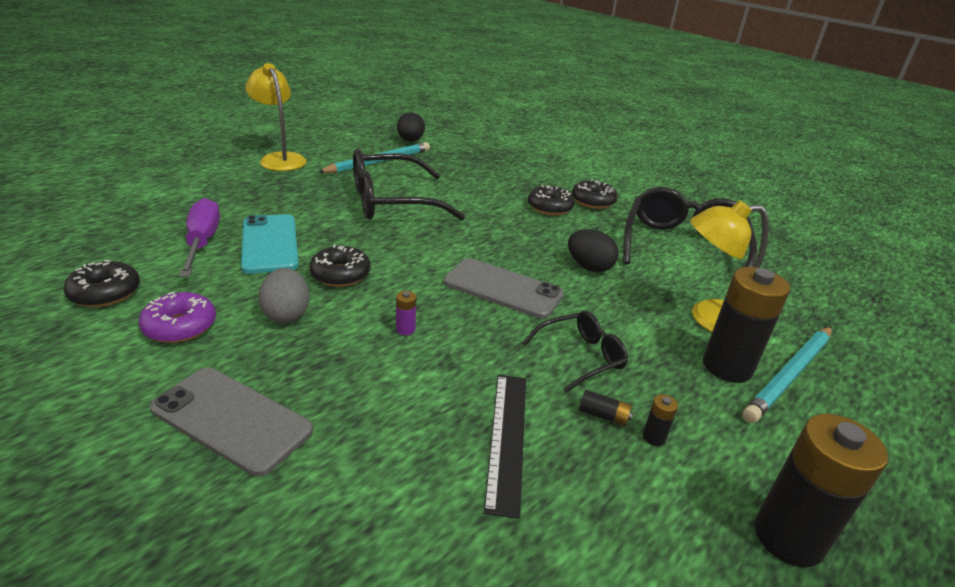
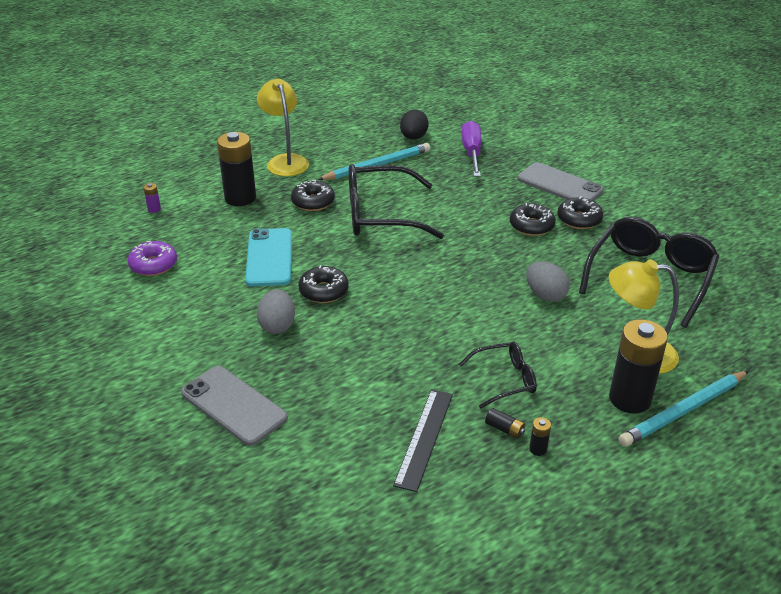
camera: 15 degrees right, 5 degrees up
black donut [64,260,140,307] -> black donut moved to [291,180,335,211]
purple donut [139,292,216,343] -> purple donut moved to [128,241,177,276]
purple screwdriver [179,198,220,277] -> purple screwdriver moved to [461,121,481,176]
purple battery [396,291,416,335] -> purple battery moved to [143,183,161,213]
grey phone [444,258,564,319] -> grey phone moved to [517,162,604,201]
black egg [568,229,619,272] -> grey egg [526,261,570,302]
black battery [755,414,888,567] -> black battery moved to [217,132,256,206]

